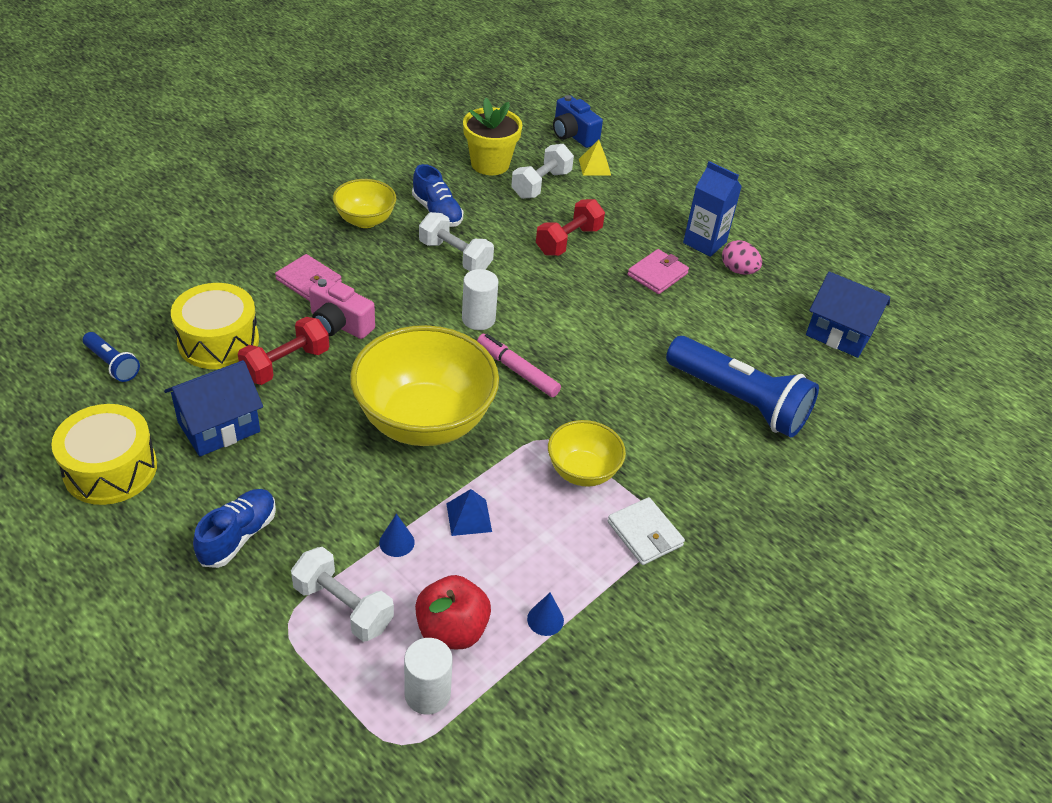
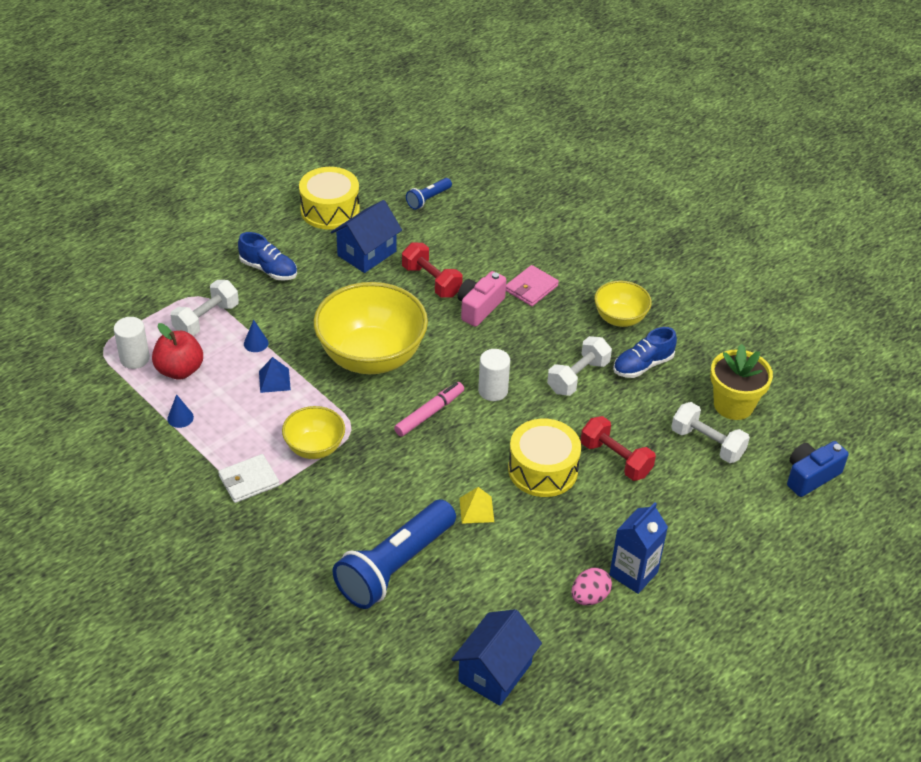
camera: 95 degrees right, 0 degrees up
blue house [164,360,263,457] -> blue house turned 75 degrees clockwise [331,200,402,273]
yellow drum [171,283,259,369] -> yellow drum moved to [508,419,581,497]
yellow pyramid [579,140,611,176] -> yellow pyramid moved to [459,487,494,524]
pink wallet [627,249,689,294] -> none

